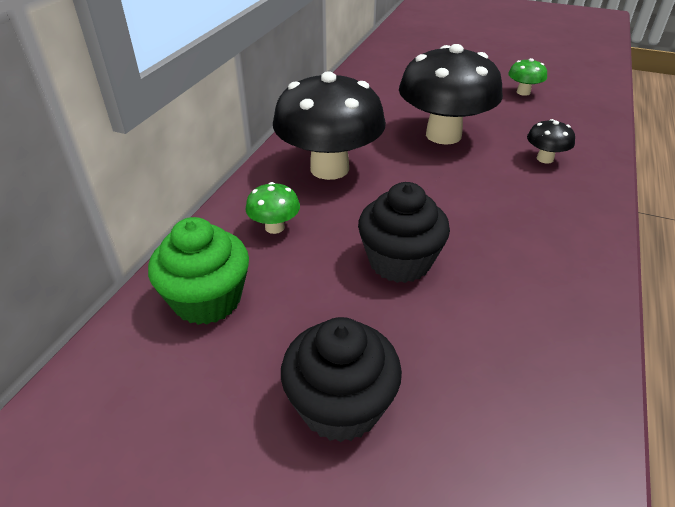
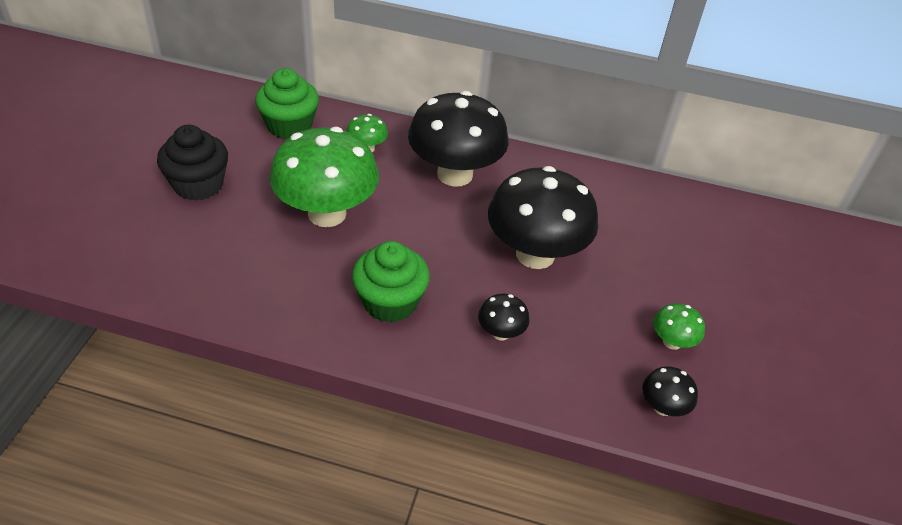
camera: 80 degrees right, 5 degrees up
black cupcake [358,182,450,283] -> green mushroom [270,127,379,227]
none -> green cupcake [352,241,430,322]
none -> black mushroom [642,366,698,416]

